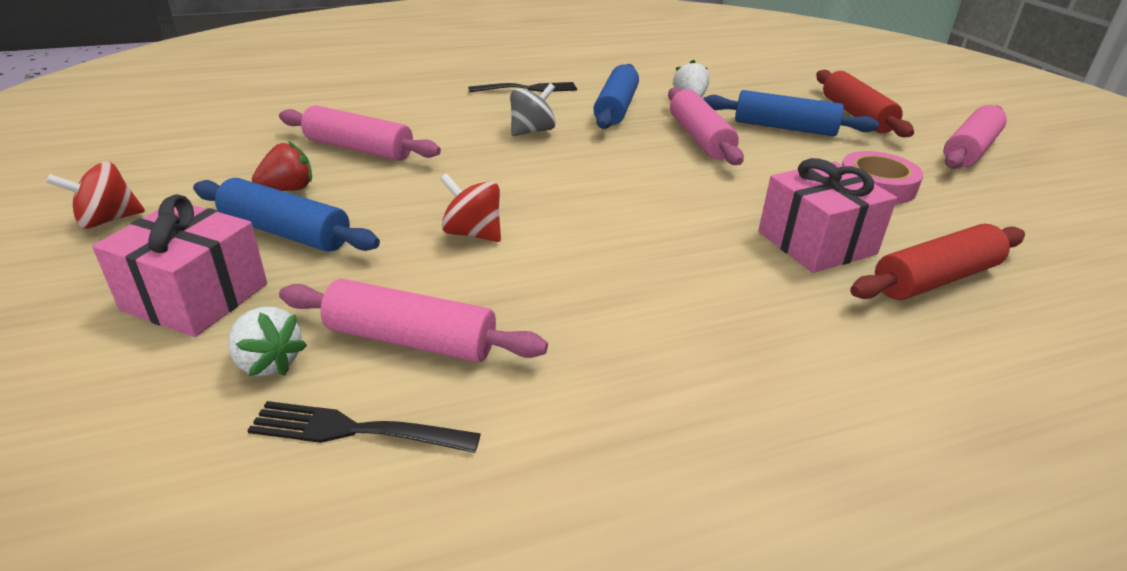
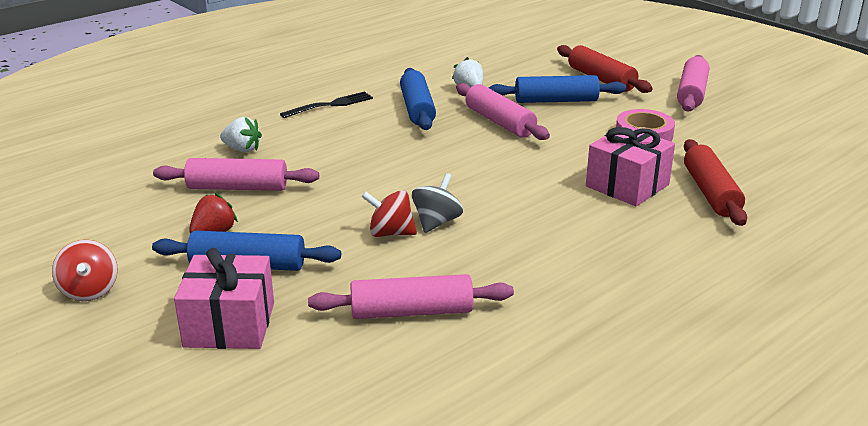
camera: 20 degrees left, 5 degrees down
red spinning top [46,161,145,229] -> red spinning top turned 60 degrees counterclockwise [52,240,118,301]
white strawberry [228,307,307,376] -> white strawberry moved to [220,117,262,152]
black fork [247,401,481,453] -> none
grey spinning top [510,83,556,136] -> grey spinning top moved to [412,173,463,233]
red rolling pin [850,224,1025,300] -> red rolling pin turned 45 degrees counterclockwise [684,139,747,226]

